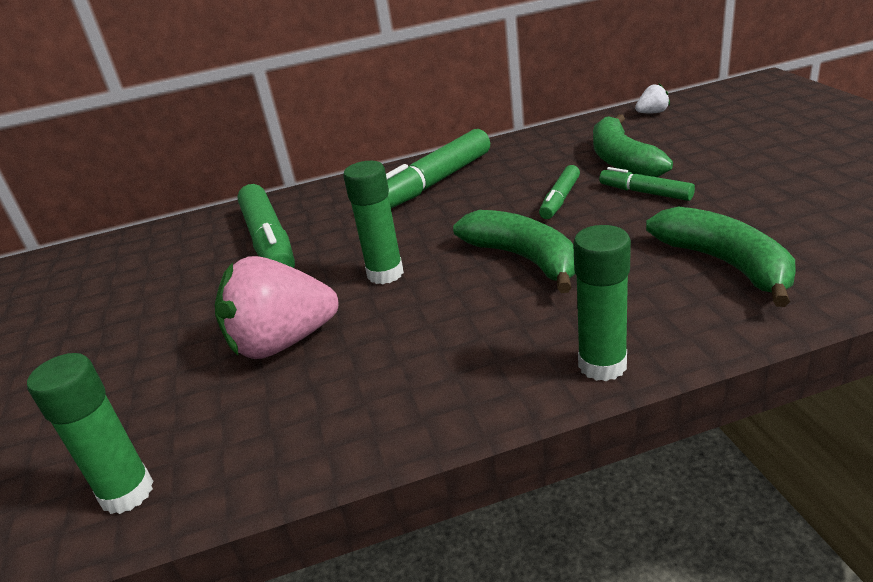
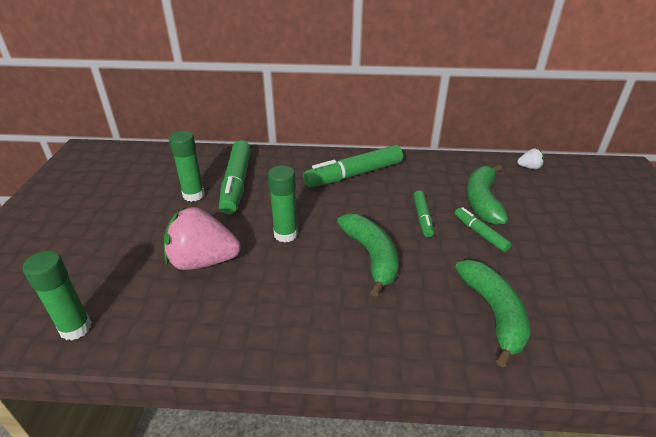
camera: 15 degrees right, 5 degrees up
green marker [539,165,580,219] -> green marker turned 45 degrees counterclockwise [413,191,434,237]
green glue stick [573,225,631,381] -> green glue stick moved to [169,131,205,202]

